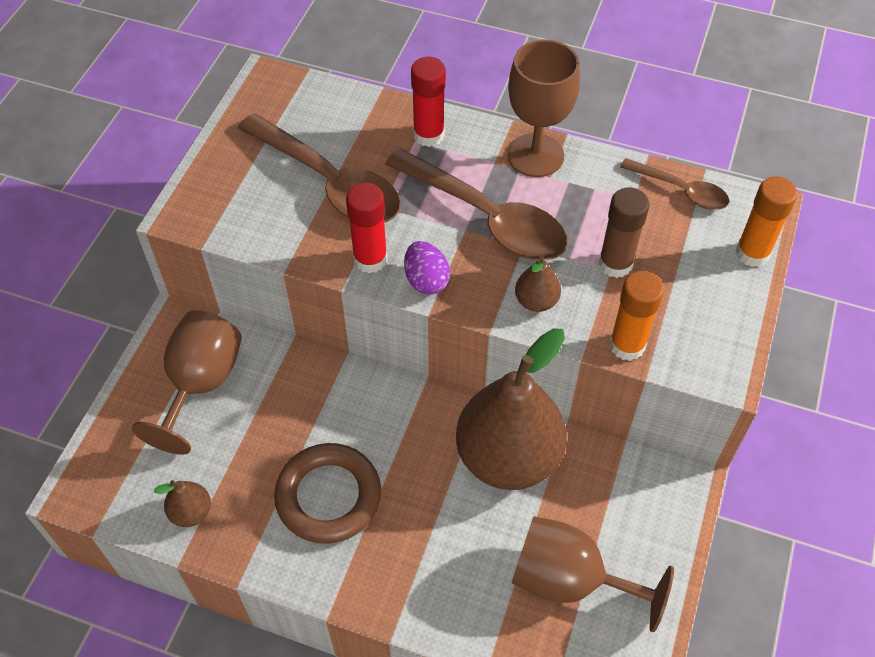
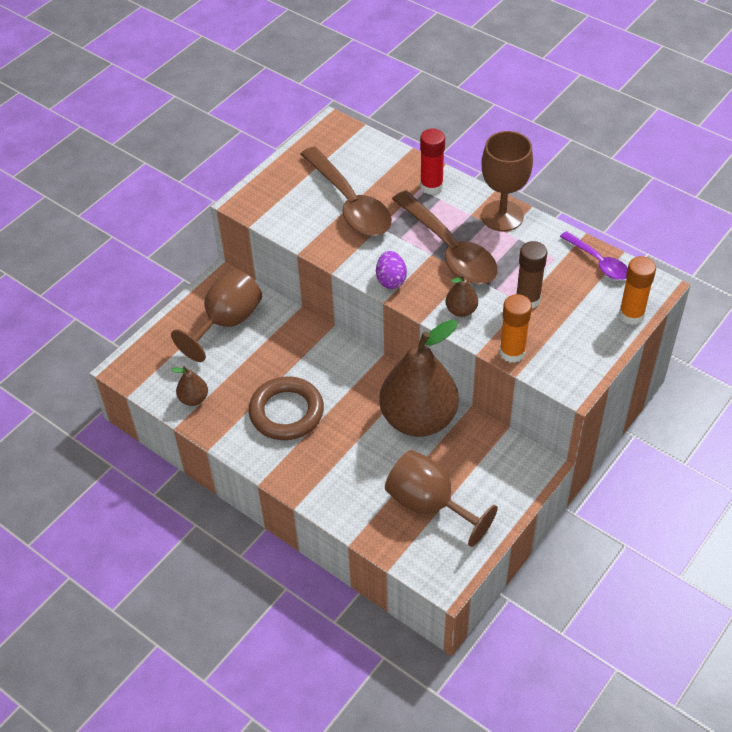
camera: 20 degrees right, 5 degrees down
red glue stick [346,183,388,273] -> none
brown spoon [620,158,729,210] -> purple spoon [560,231,628,280]

